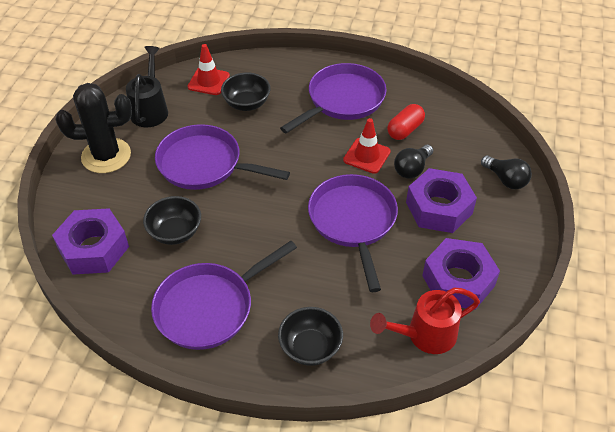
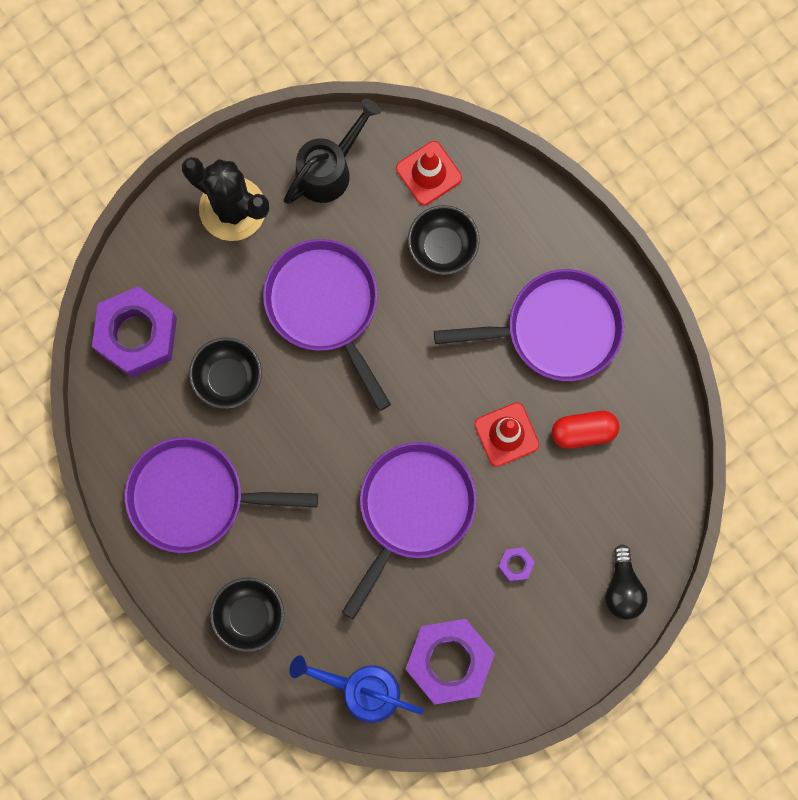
camera: 40 degrees right, 30 degrees up
red watering can [370,288,480,354] -> blue watering can [289,655,423,723]
black light bulb [394,145,433,179] -> none
purple nut [406,168,477,233] -> purple nut [498,547,535,582], size x0.41

